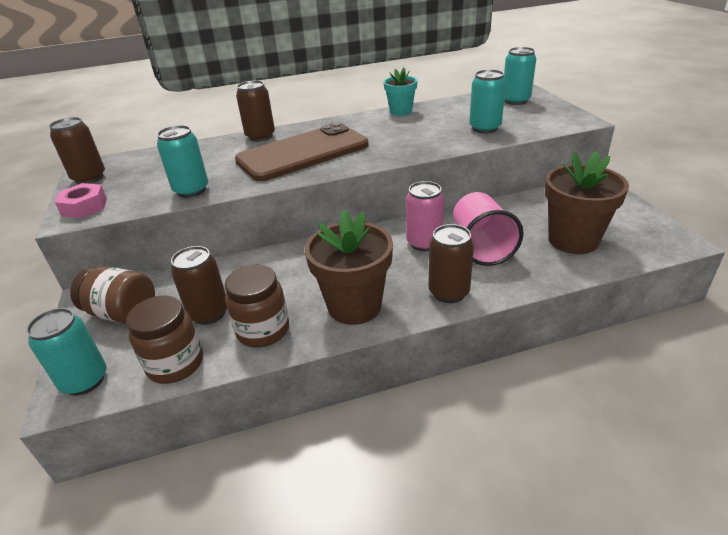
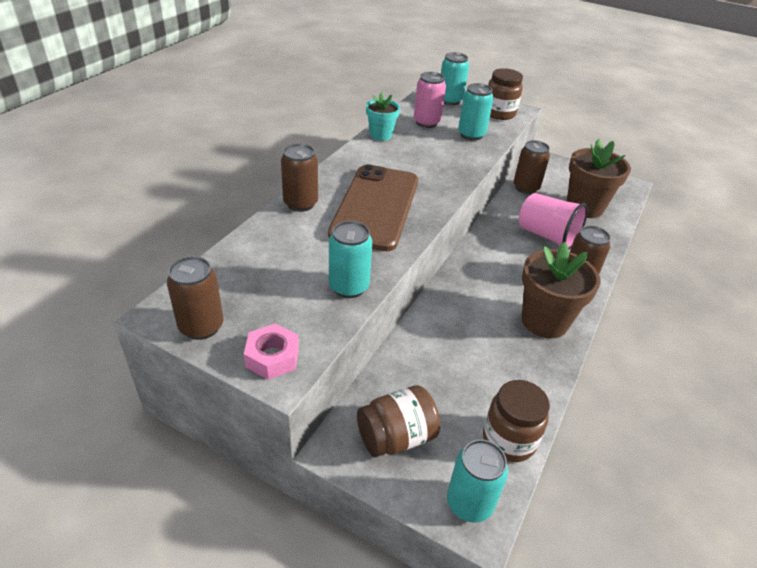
camera: 50 degrees left, 5 degrees up
brown can [171,246,227,325] -> brown can moved to [514,140,550,194]
brown jar [225,265,289,348] -> brown jar moved to [488,68,523,120]
pink can [406,181,444,251] -> pink can moved to [414,72,446,128]

